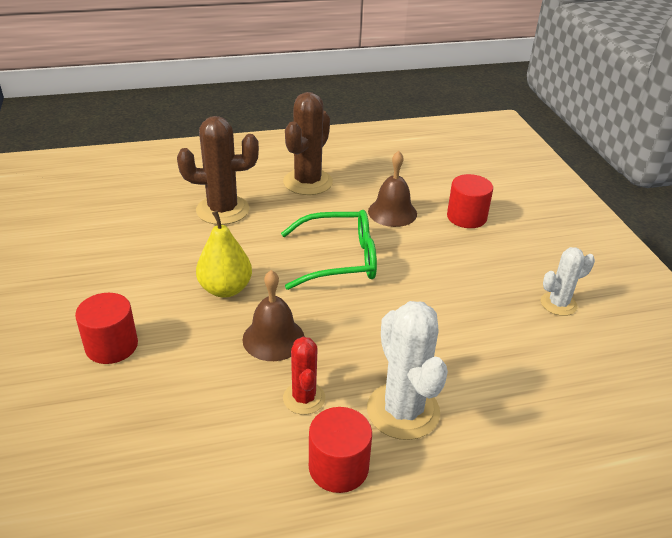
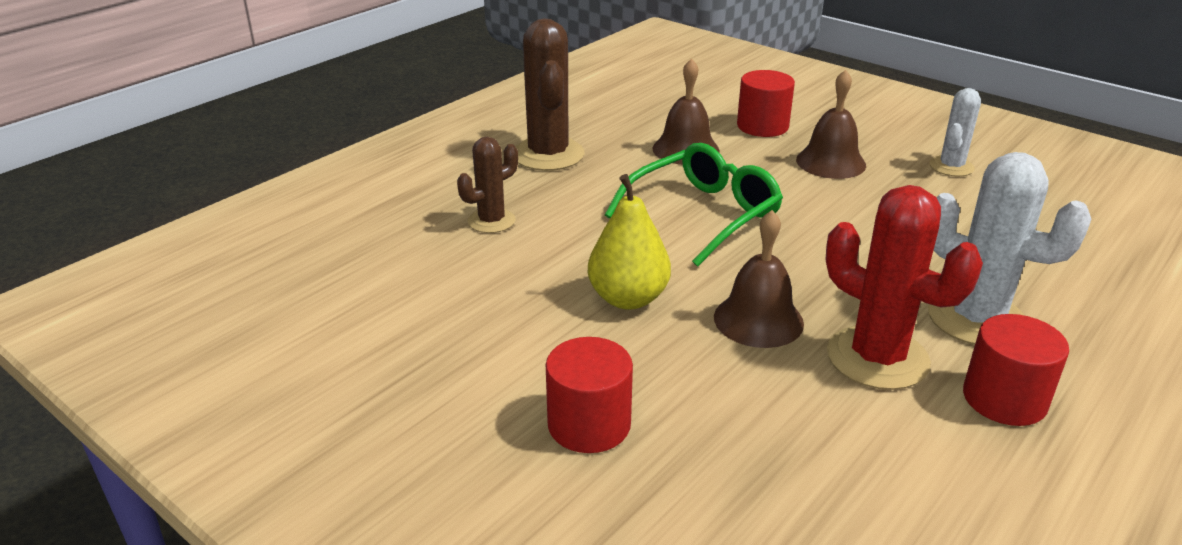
camera: 35 degrees left, 5 degrees down
brown cactus [177,116,259,225] -> brown cactus [457,137,518,233], size x0.59
red cactus [283,337,325,415] -> red cactus [826,185,983,390], size x1.70
none -> brown bell [796,70,866,179]

